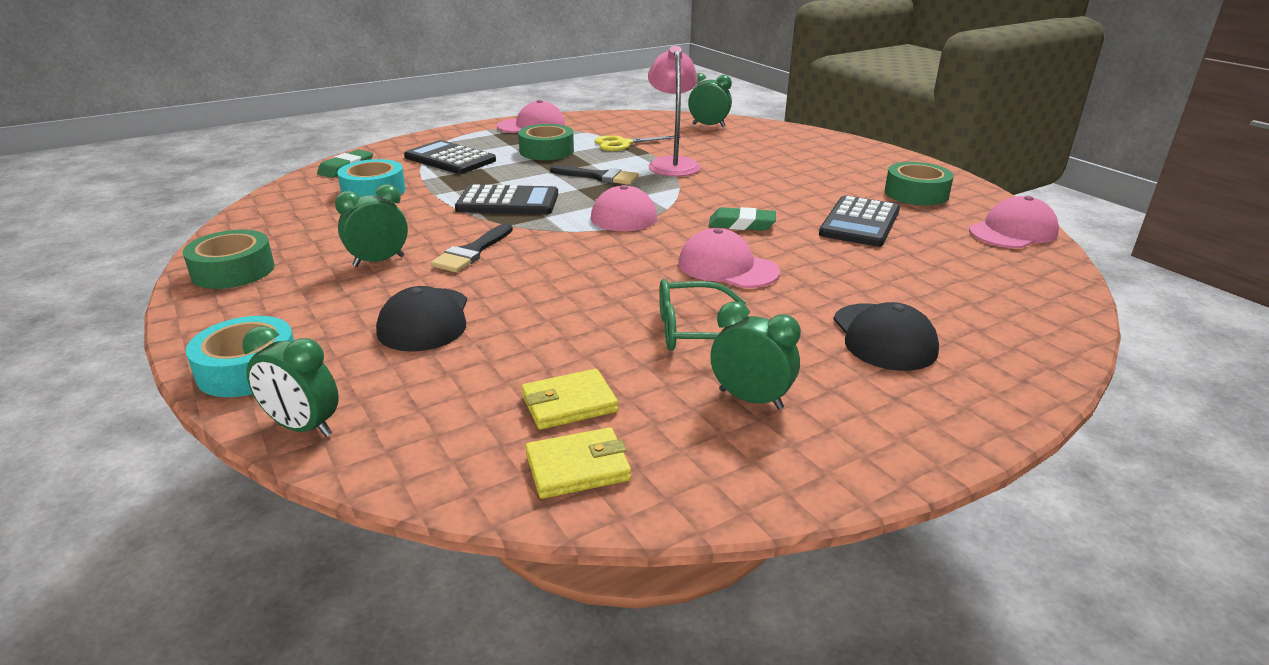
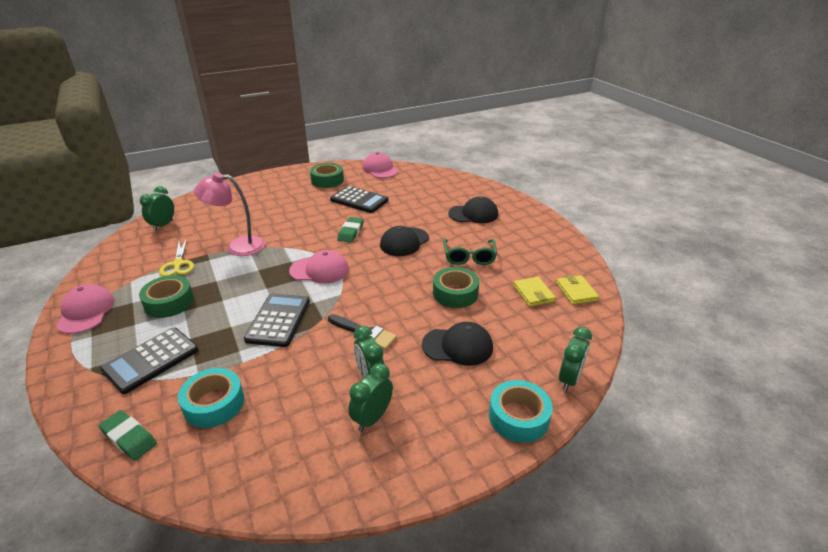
camera: 85 degrees left, 5 degrees up
green tape [182,230,274,289] -> green tape moved to [433,267,479,308]
black brush [550,165,639,185] -> none
pink cap [678,228,780,288] -> black cap [380,226,429,256]
green clock [710,302,801,409] -> green clock moved to [348,363,393,432]

